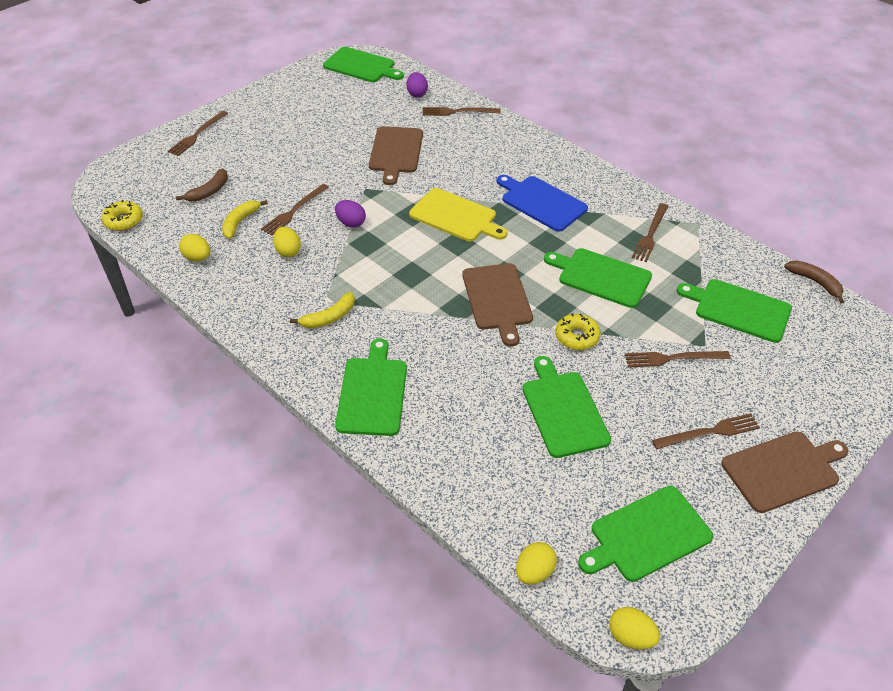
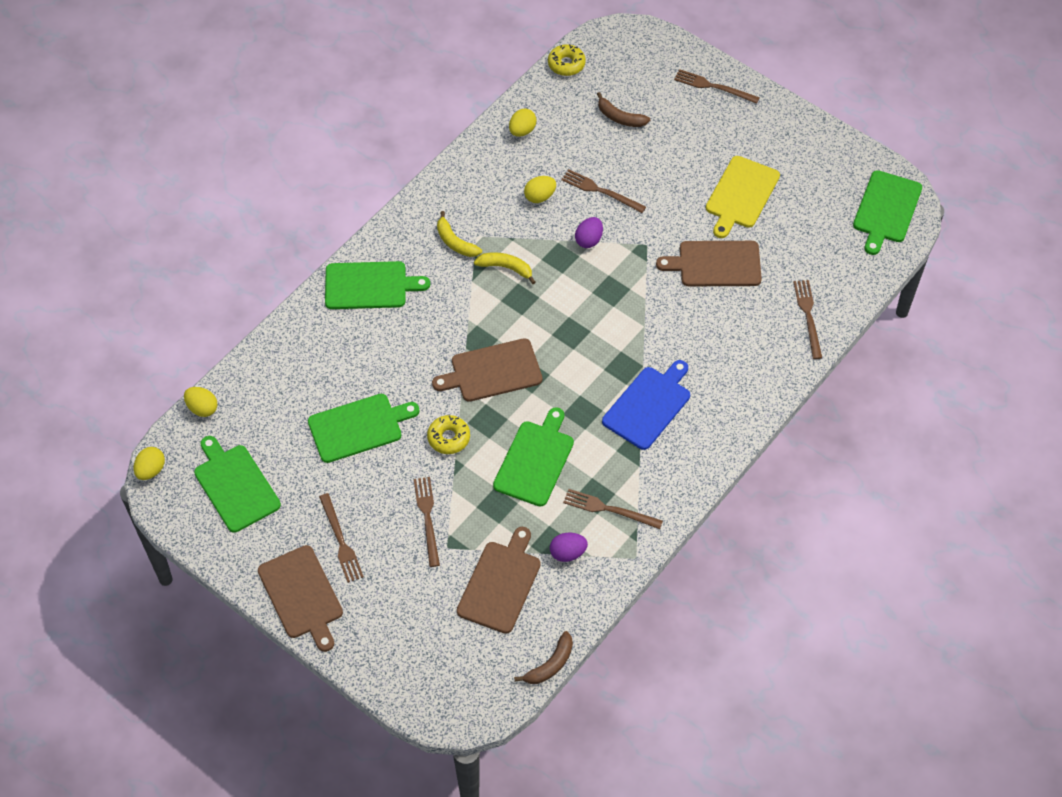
camera: 85 degrees right, 10 degrees up
yellow banana [222,200,268,239] -> yellow banana moved to [474,252,536,284]
purple egg [406,72,428,98] -> purple egg moved to [550,533,588,562]
yellow cutting board [409,188,508,242] -> yellow cutting board moved to [706,156,780,238]
green cutting board [677,279,792,343] -> brown cutting board [457,527,541,634]

